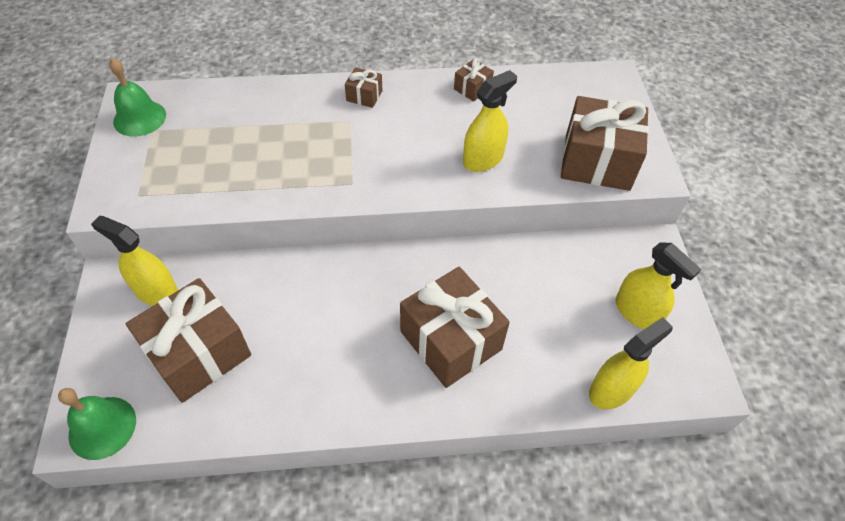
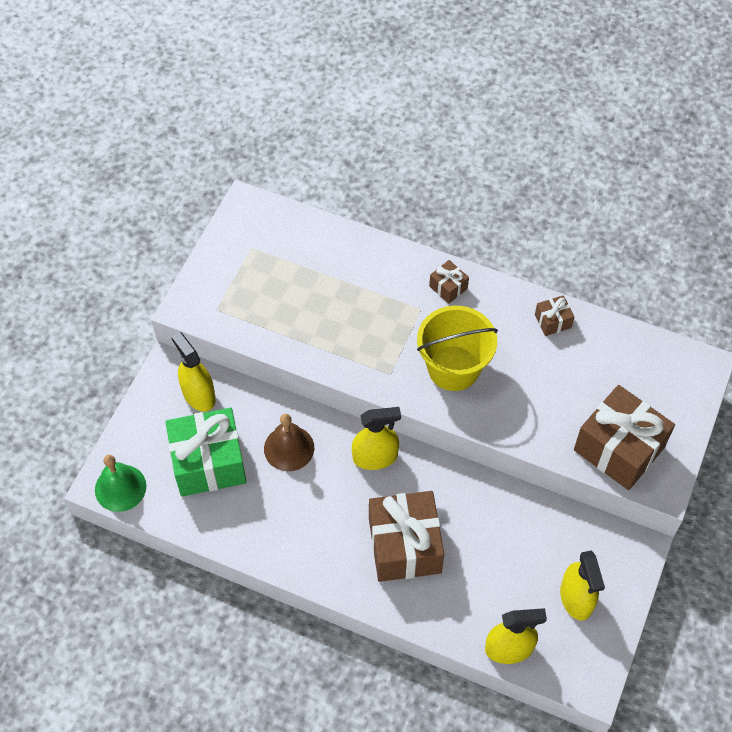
camera: 30 degrees right, 5 degrees up
green bell [109,58,166,137] -> none
brown gift [126,278,251,403] -> green gift [166,408,247,497]
yellow spray bottle [463,70,517,172] -> yellow spray bottle moved to [352,407,401,470]
none -> brown bell [264,414,314,471]
none -> yellow bucket [417,306,498,391]

